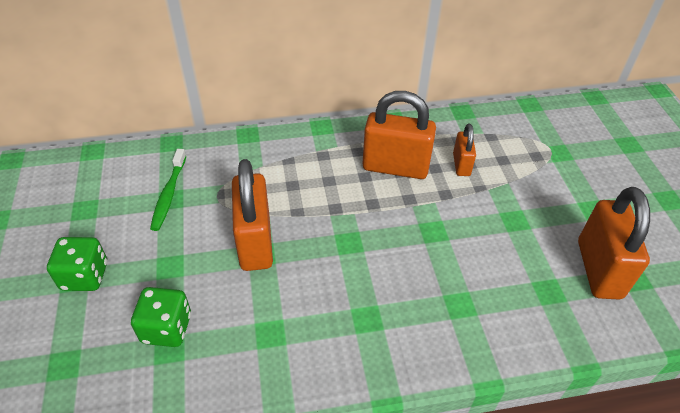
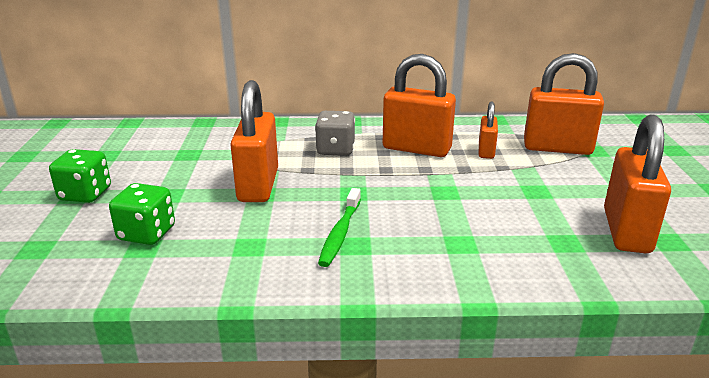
camera: 10 degrees right, 20 degrees down
green toothbrush [150,149,186,231] -> green toothbrush moved to [318,188,361,267]
none -> grey dice [315,111,355,156]
none -> orange padlock [524,53,604,155]

